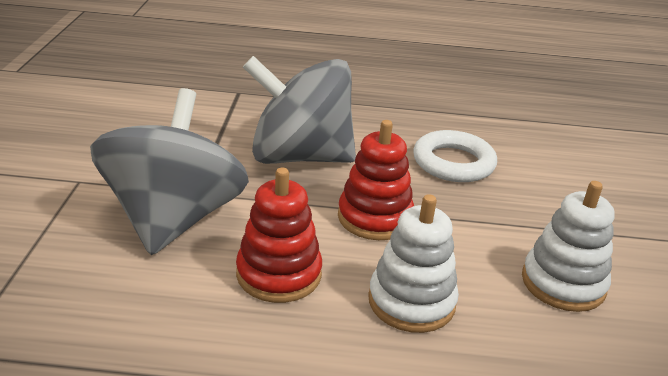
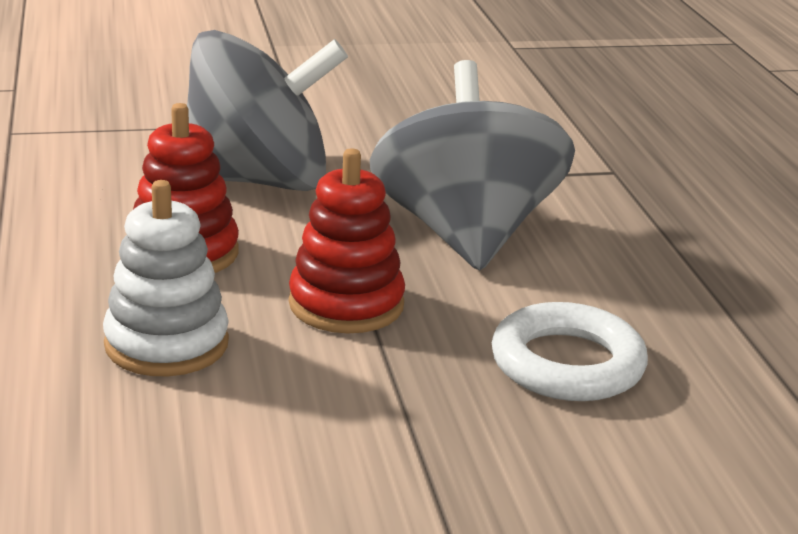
camera: 75 degrees right, 5 degrees down
white stacking toy [522,181,614,312] -> none

